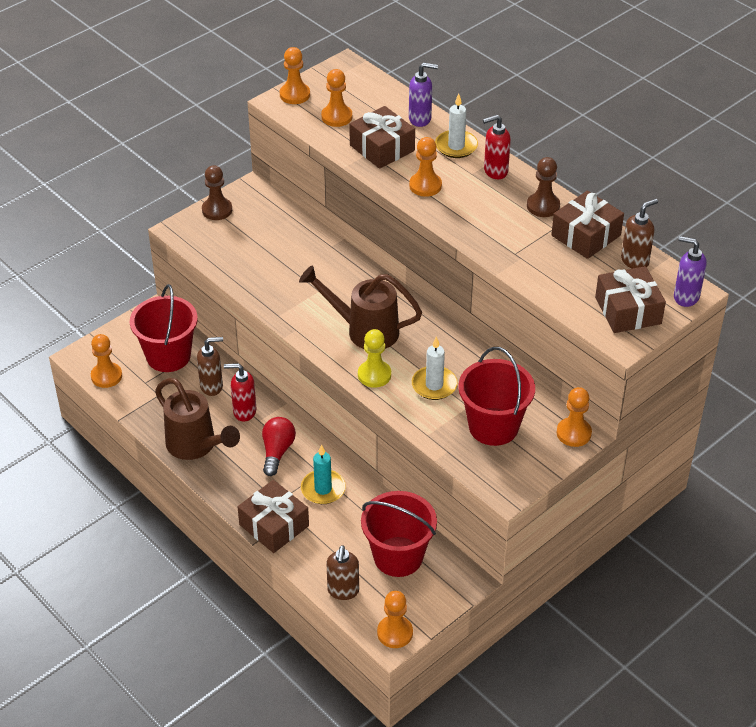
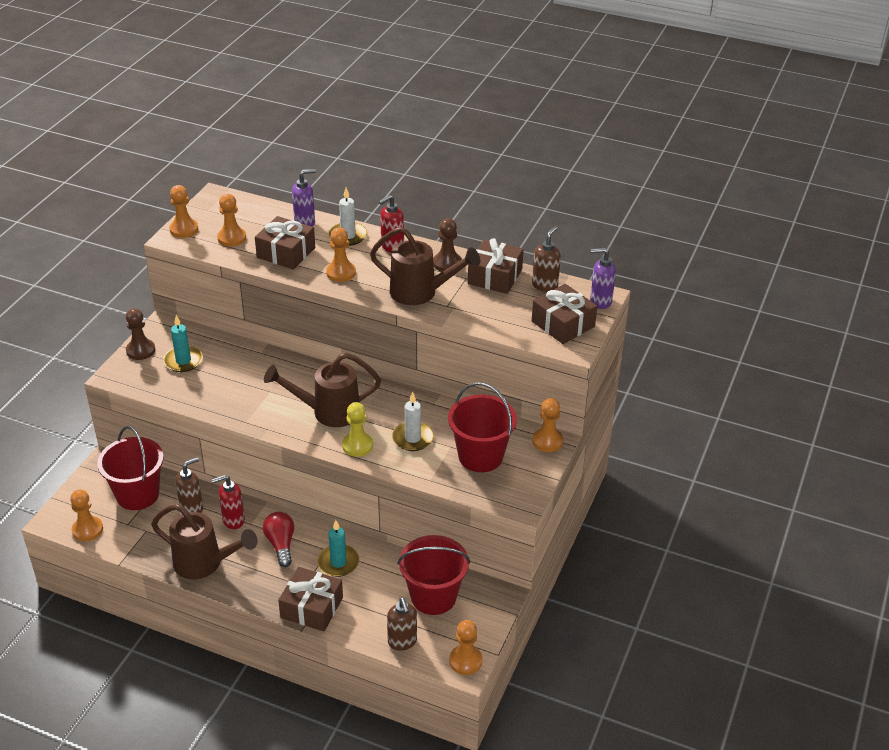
camera: 25 degrees left, 5 degrees down
none -> turquoise candle [163,315,203,372]
none -> brown watering can [370,227,480,305]

